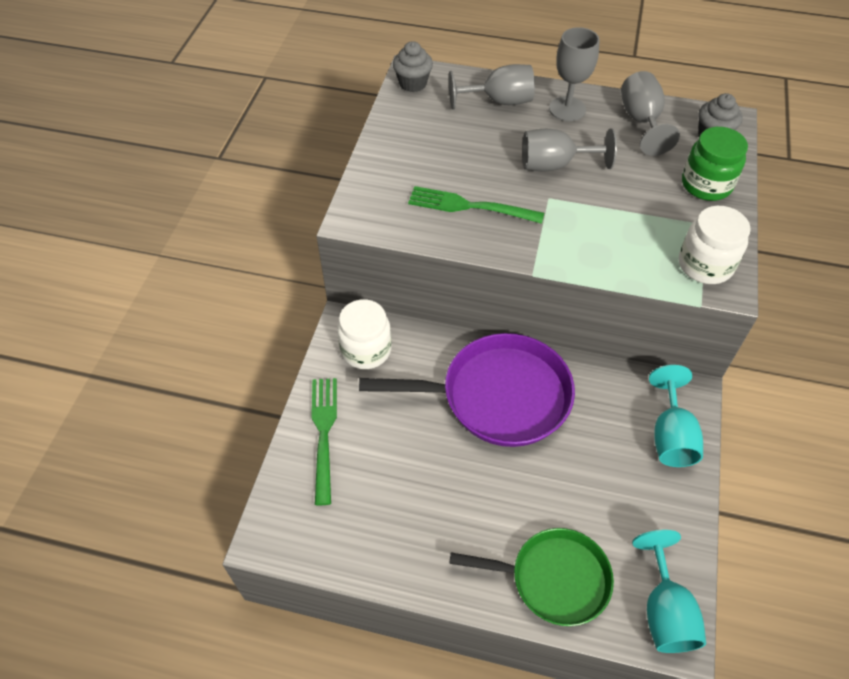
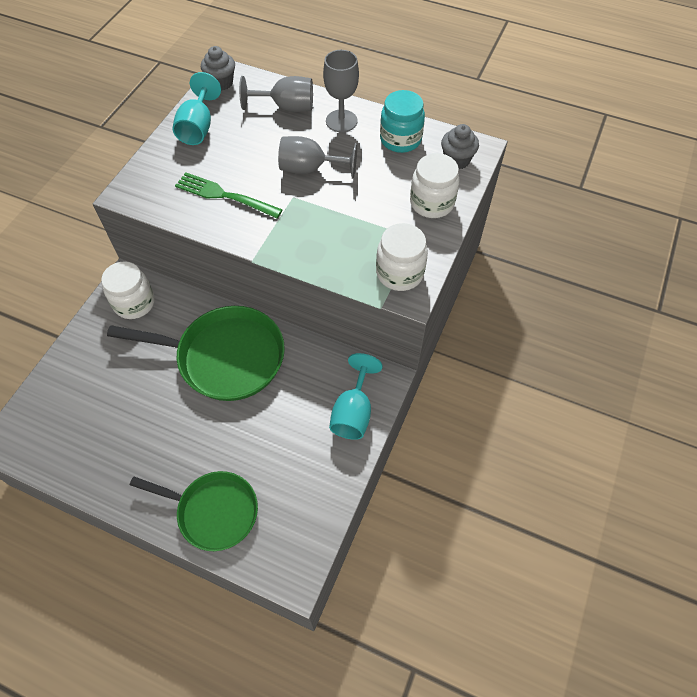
camera: 10 degrees right, 5 degrees up
green fork [311,378,337,505] -> none
purple pan [359,333,575,447] -> green pan [107,306,285,401]
grey goblet [621,71,680,156] -> turquoise jar [380,90,425,153]
turquoise goblet [632,530,706,653] -> turquoise goblet moved to [173,72,221,145]
green jar [682,127,748,201] -> white jar [410,153,460,218]

